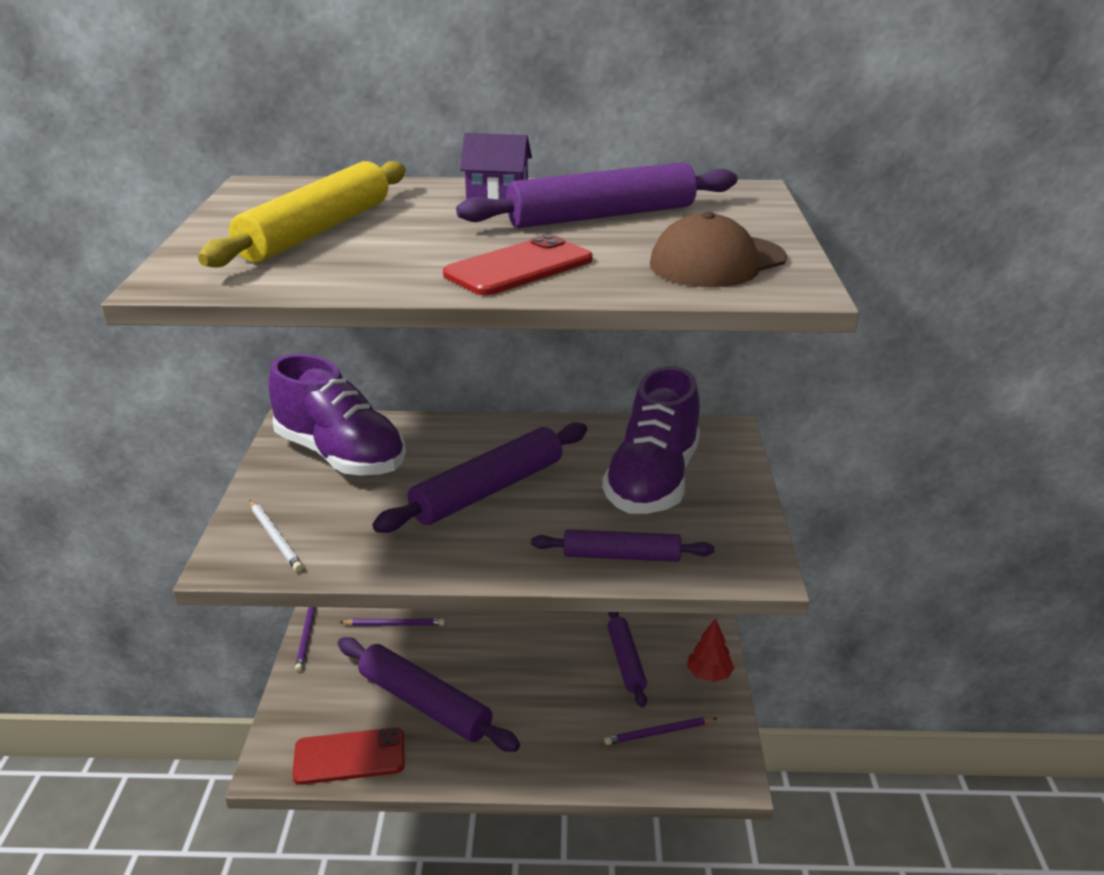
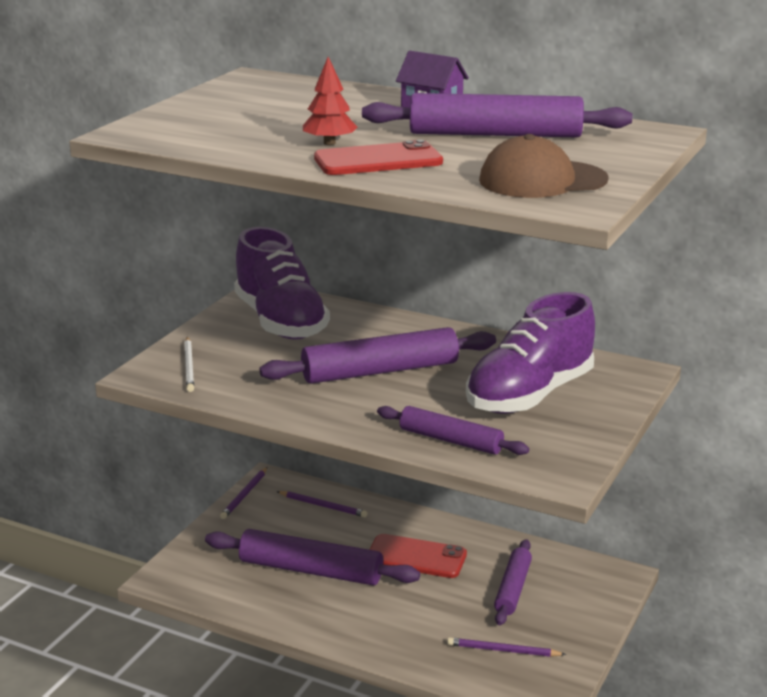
camera: 25 degrees right, 5 degrees down
yellow rolling pin [198,161,406,268] -> none
red phone [292,727,405,785] -> red phone moved to [369,534,467,578]
purple rolling pin [338,637,520,752] -> purple rolling pin turned 45 degrees counterclockwise [205,529,420,586]
red tree [687,618,734,682] -> red tree moved to [303,57,358,145]

